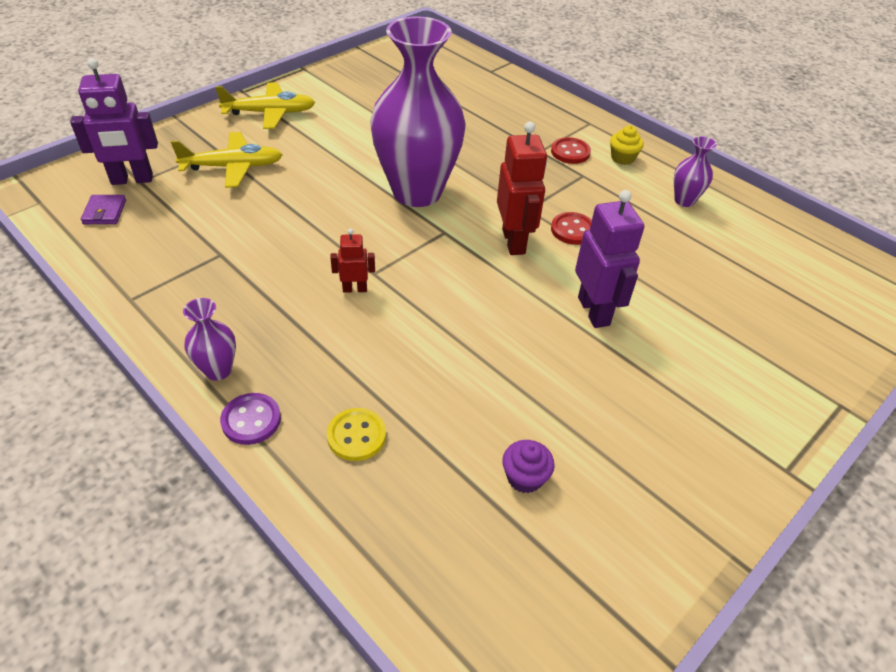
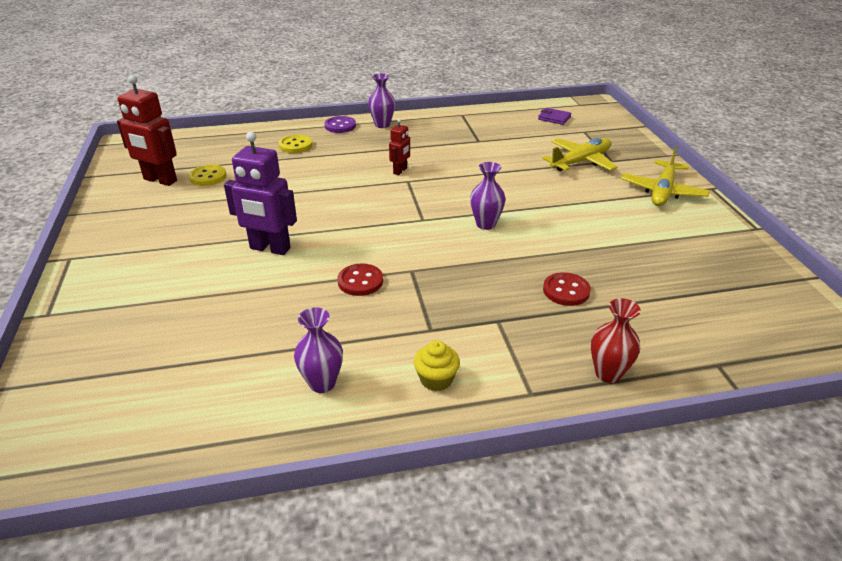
camera: 125 degrees right, 10 degrees down
purple robot [70,58,158,185] -> none
yellow plane [171,132,283,188] -> yellow plane turned 150 degrees counterclockwise [542,138,617,171]
purple vase [370,16,466,207] -> purple vase [470,162,506,230], size x0.41
red robot [497,122,547,255] -> red robot moved to [117,75,177,186]
purple cupcake [502,440,555,493] -> yellow button [189,165,227,186]
red button [551,137,591,164] -> red button moved to [543,272,591,306]
none -> red vase [591,298,641,383]

